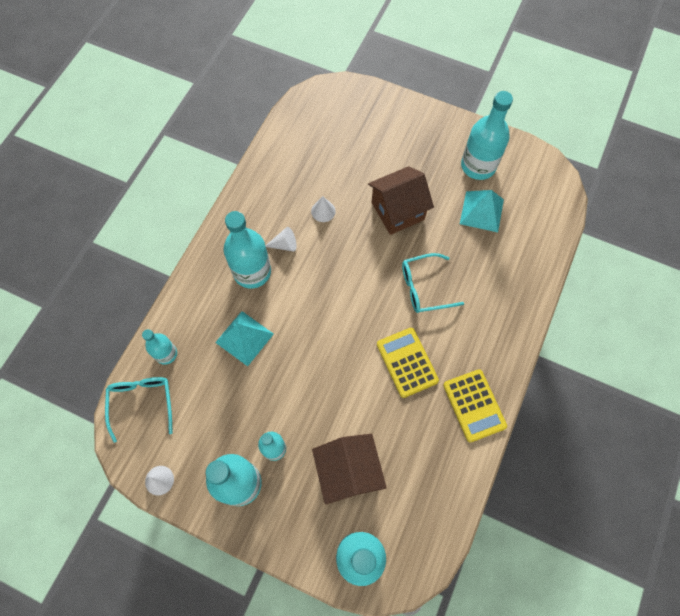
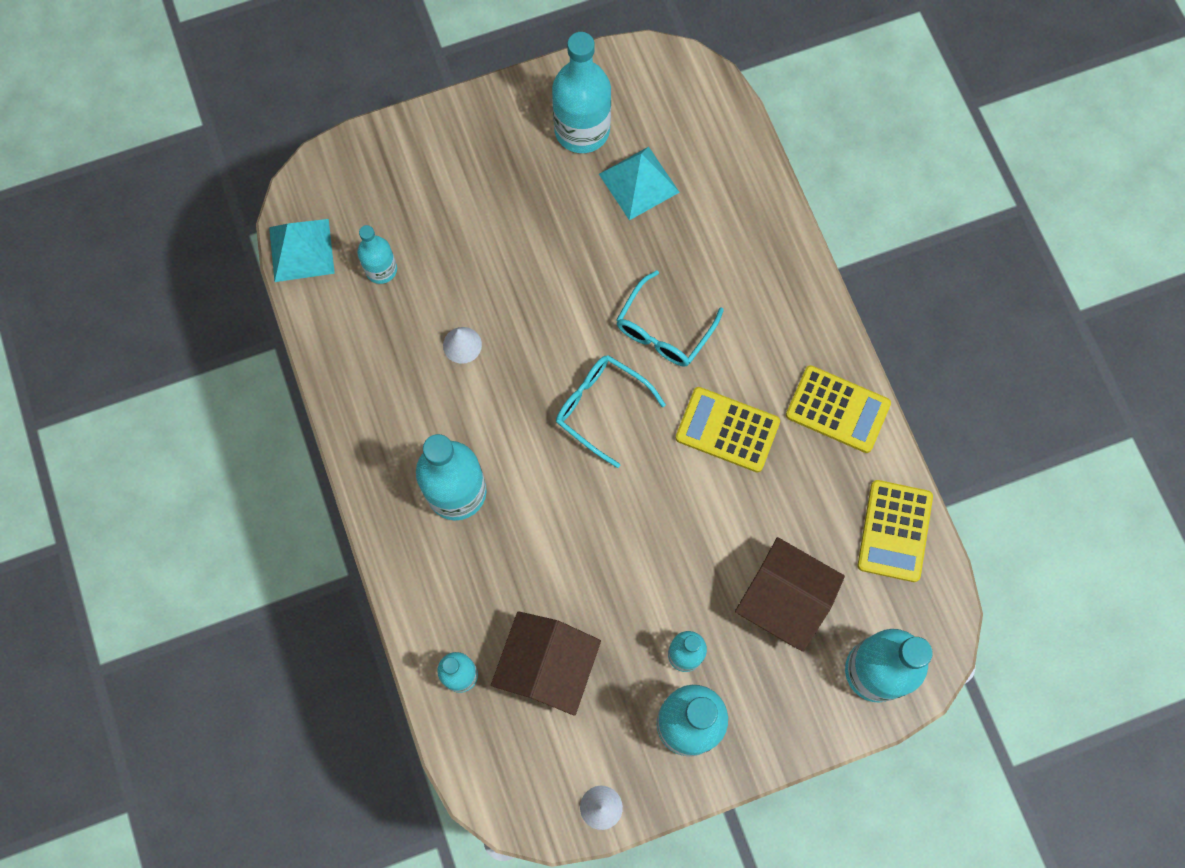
camera: 45 degrees left, 5 degrees up
turquoise glasses [105,377,173,443] -> turquoise glasses moved to [556,355,666,468]
turquoise pyramid [215,311,274,366] -> turquoise pyramid moved to [269,219,335,282]
white cone [265,227,296,252] -> none
brown house [368,166,434,235] -> brown house moved to [491,611,601,716]
none -> turquoise bottle [357,225,397,284]
none -> yellow calculator [858,480,933,582]

